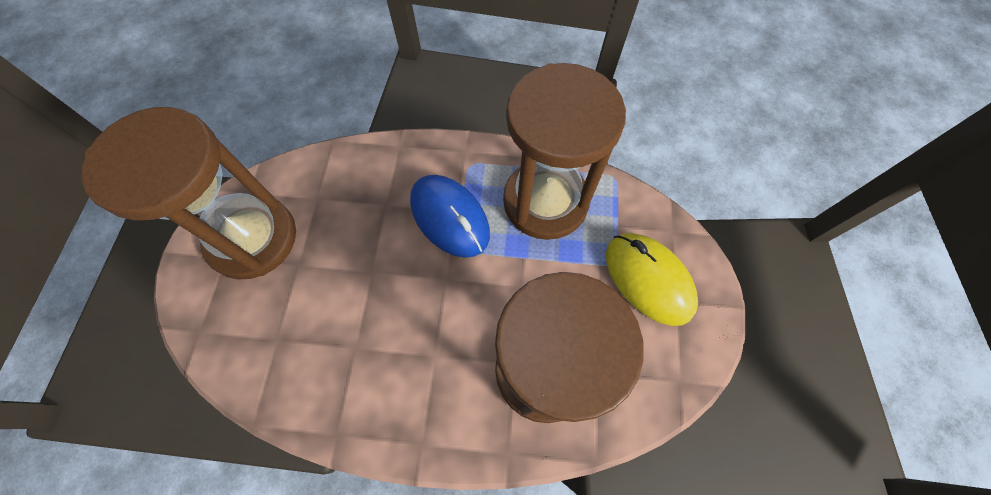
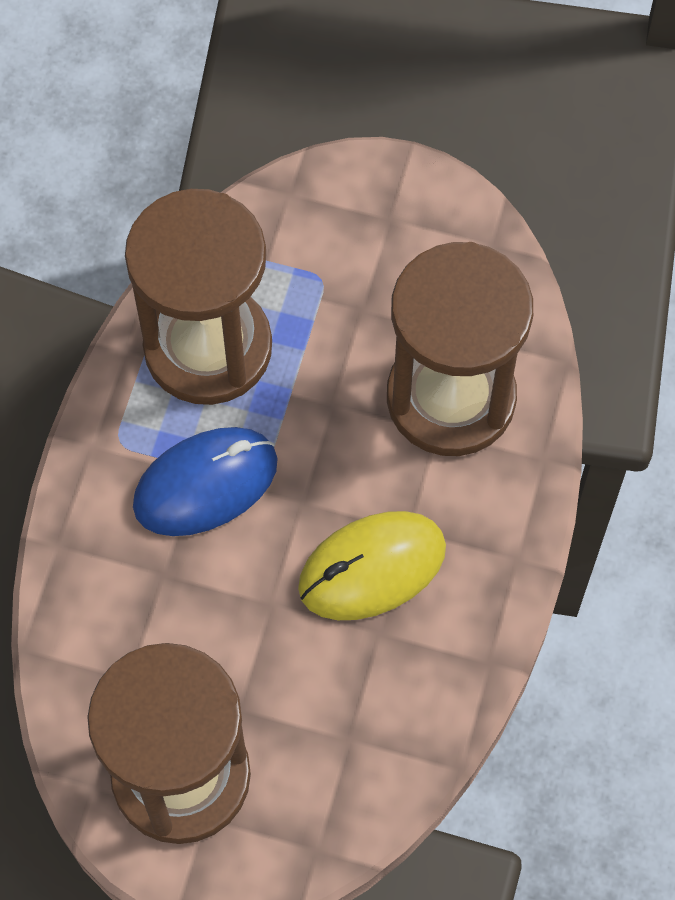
camera: 80 degrees left, 0 degrees up
yellow mouse [606,233,698,326] -> yellow mouse moved to [298,511,446,620]

